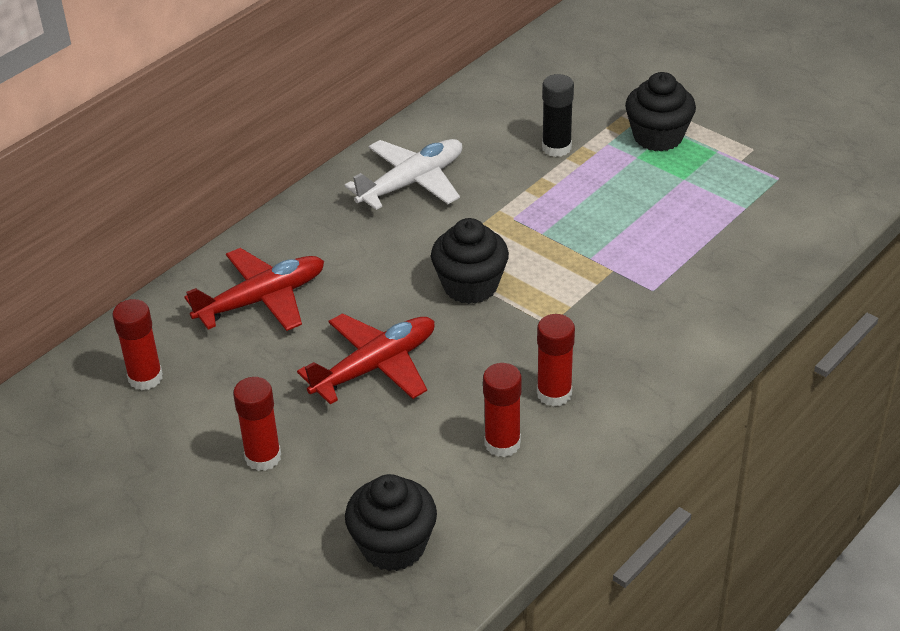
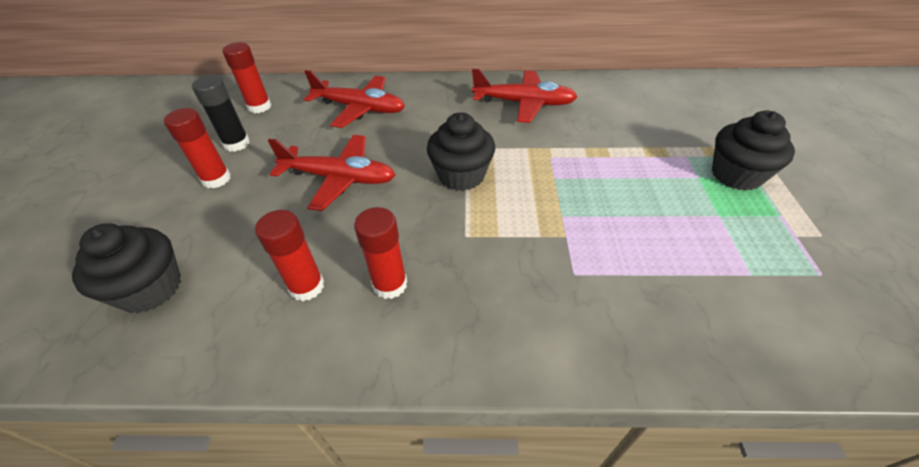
camera: 50 degrees right, 5 degrees up
white plane [345,139,462,210] -> red plane [472,69,578,123]
black glue stick [542,74,574,157] -> black glue stick moved to [192,76,250,152]

